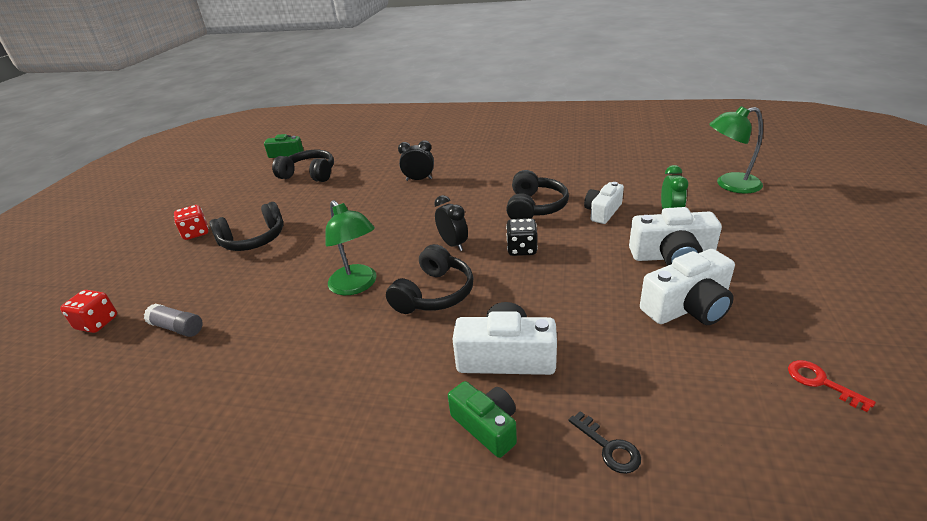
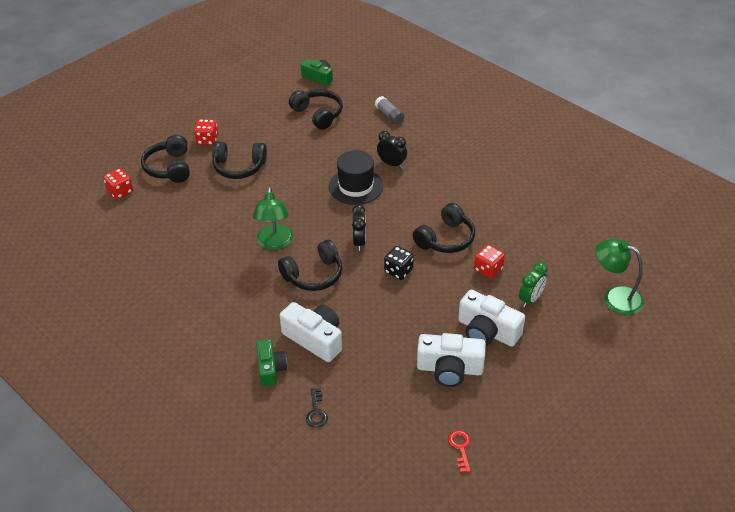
camera: 30 degrees right, 10 degrees up
grey glue stick [144,303,203,337] -> grey glue stick moved to [375,96,404,124]
white camera [584,182,624,224] -> red dice [474,244,505,279]
none -> black headphones [141,135,190,183]
none -> black hat [329,150,383,205]

